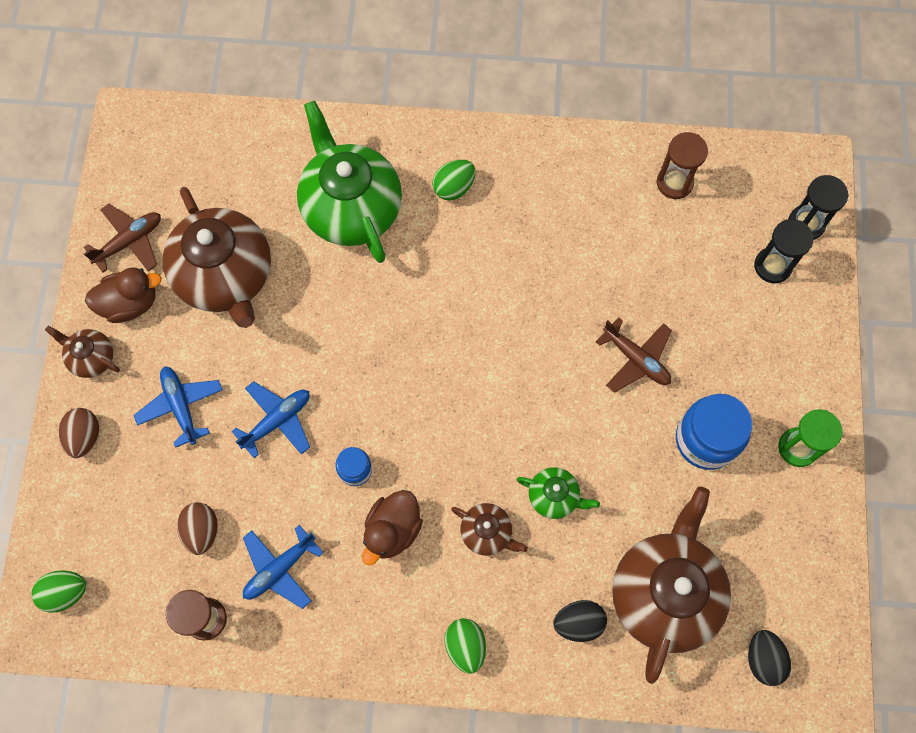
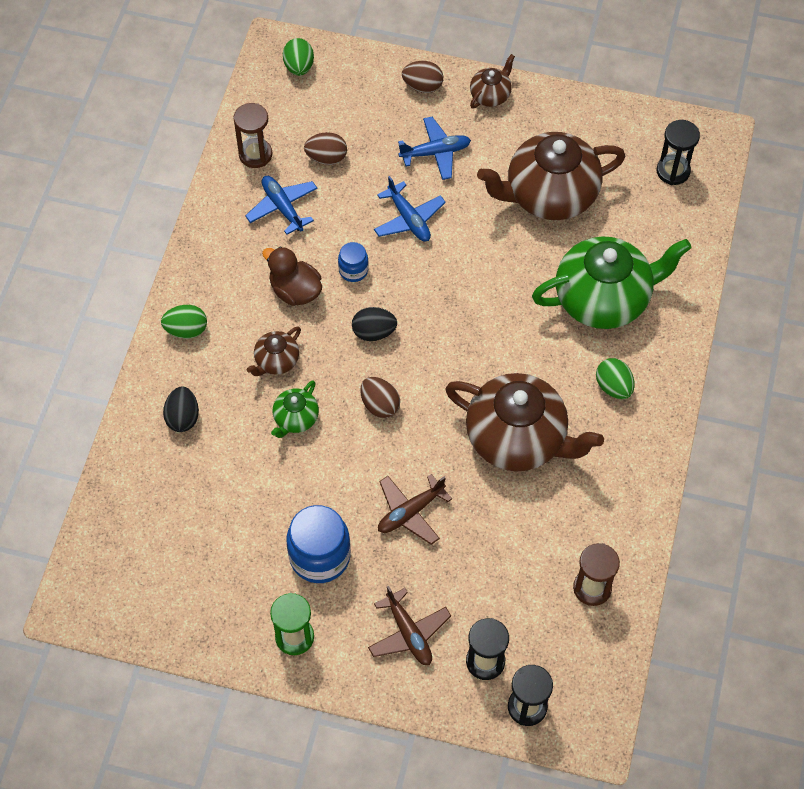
camera: 100 degrees right, 10 degrees down
brown plane [84,204,161,273] -> brown plane moved to [368,586,451,665]
brown duck [85,267,162,323] -> none
brown teapot [612,487,731,684] -> brown teapot moved to [445,373,604,471]
black egg [748,630,791,686] -> black egg moved to [352,307,397,341]
none -> brown egg [360,377,400,418]
none -> black hourglass [657,120,700,185]

